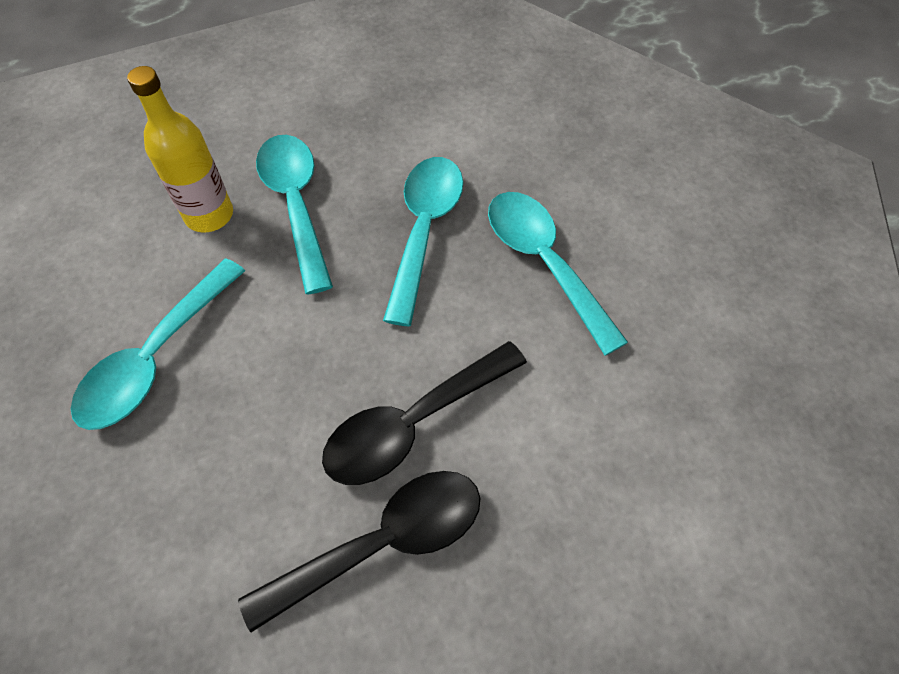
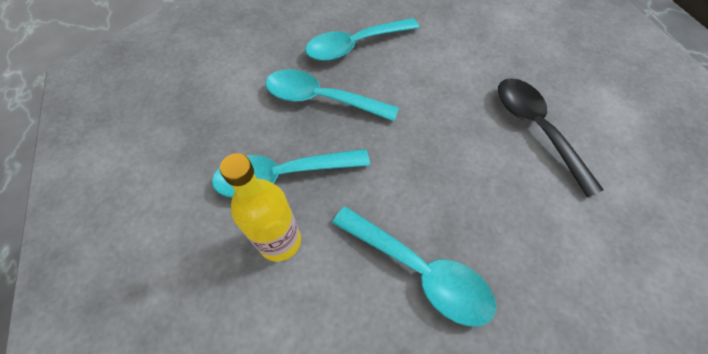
camera: 85 degrees left, 0 degrees up
black spoon [322,341,527,485] -> none

